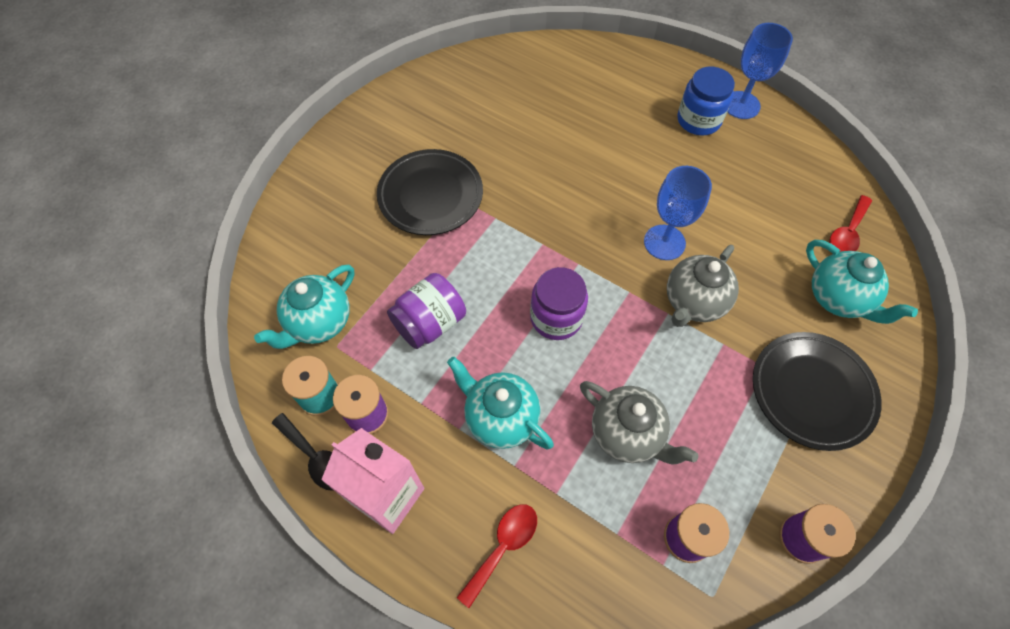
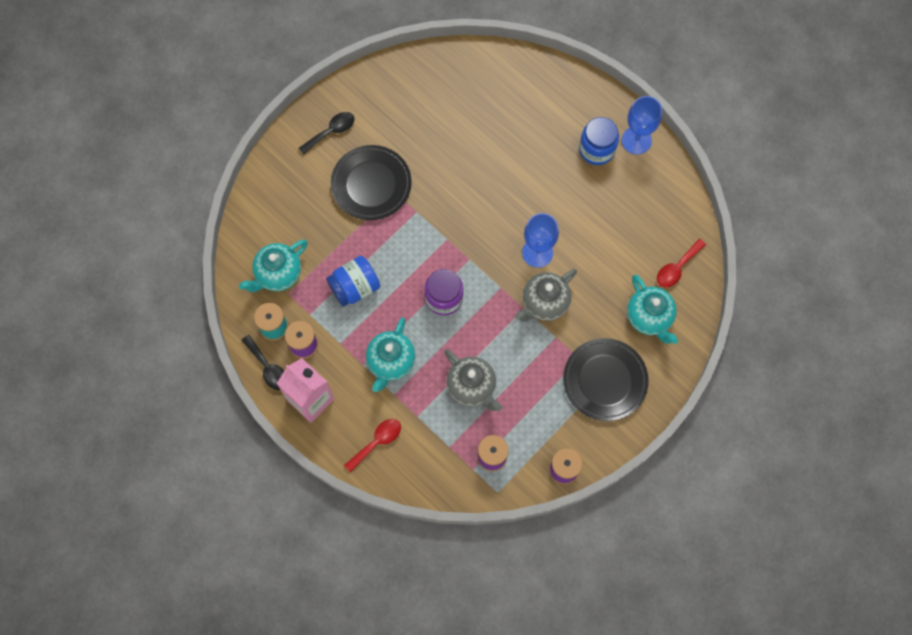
camera: 10 degrees right, 10 degrees up
purple jar [387,273,466,349] -> blue jar [326,256,380,307]
turquoise teapot [447,357,554,450] -> turquoise teapot turned 120 degrees counterclockwise [366,317,415,392]
none -> black spoon [299,112,354,155]

